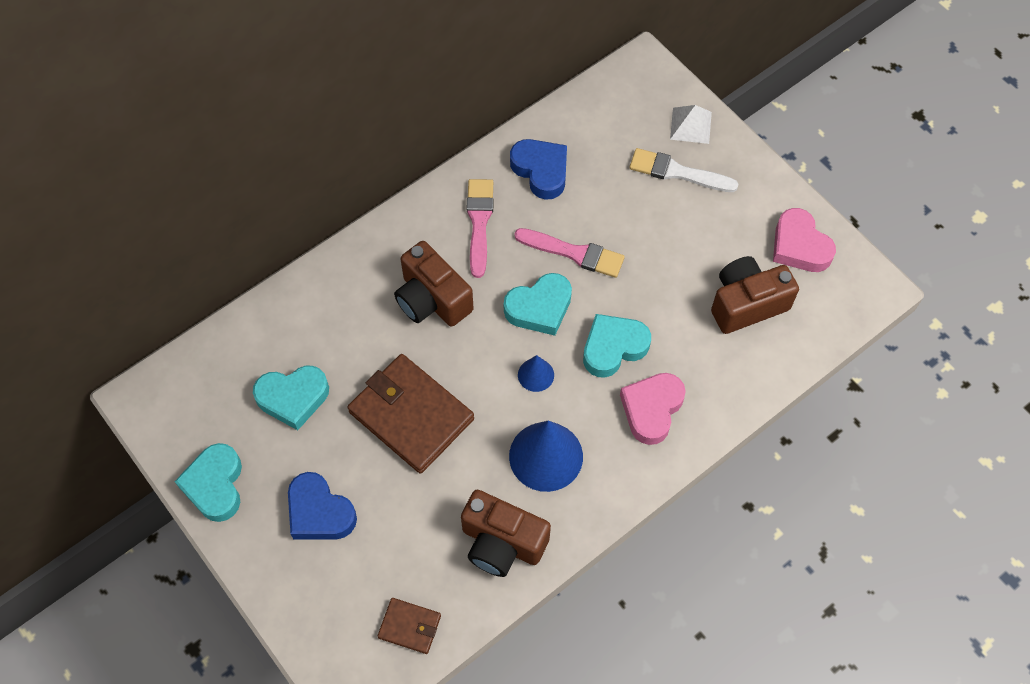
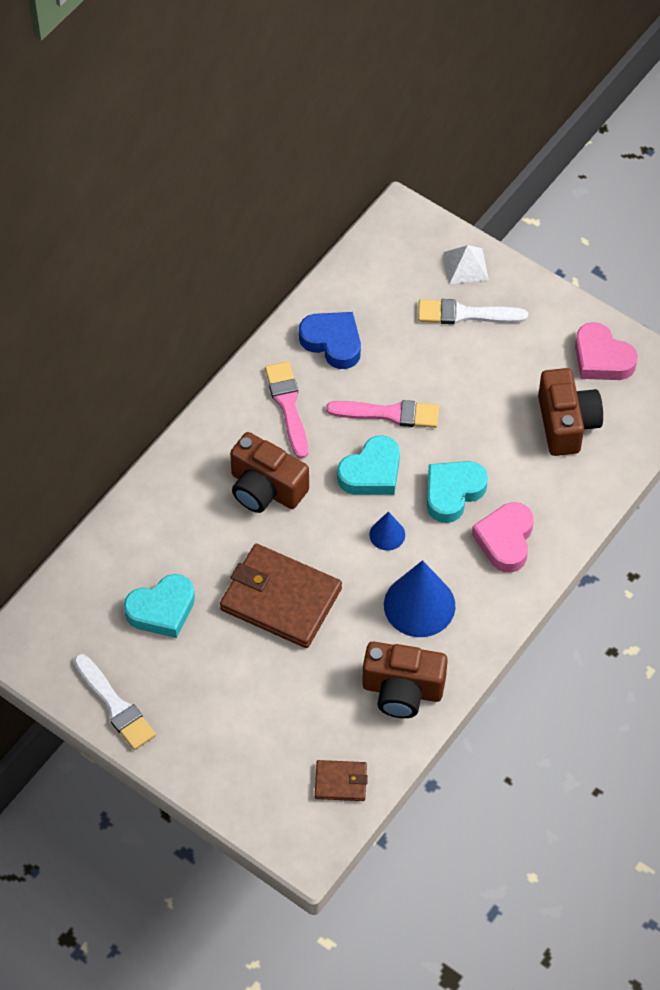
camera: 15 degrees left, 5 degrees down
turquoise heart [174,443,242,522] -> white brush [74,654,156,750]
blue heart [288,472,357,539] -> none
brown camera [711,256,799,334] -> brown camera turned 120 degrees clockwise [538,368,603,456]

